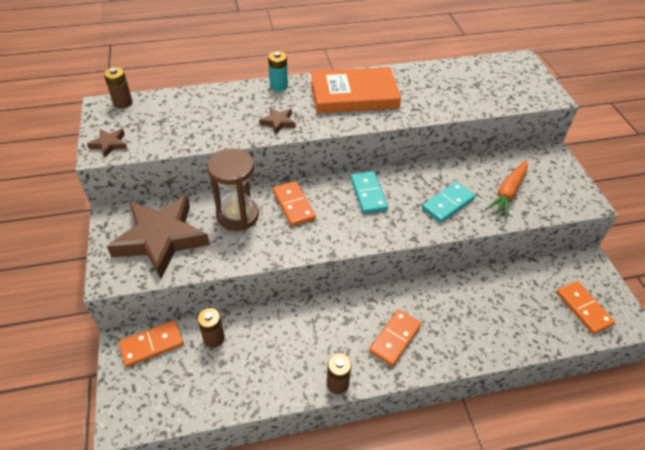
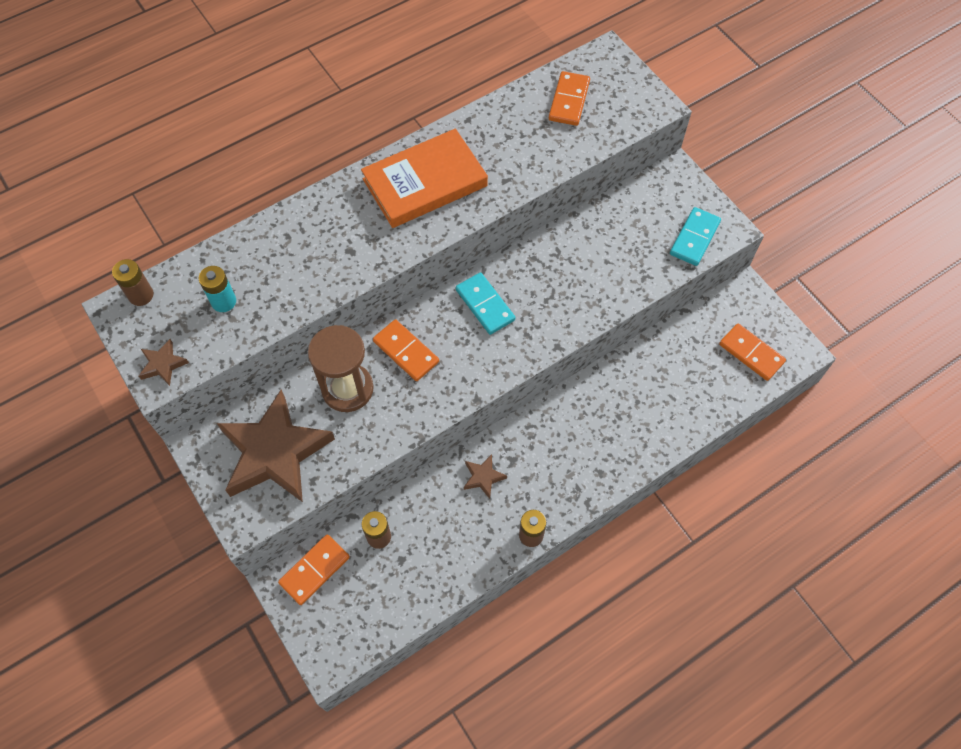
camera: 20 degrees left, 15 degrees up
brown star [259,107,296,135] -> brown star moved to [464,454,507,499]
turquoise battery [268,51,288,91] -> turquoise battery moved to [199,266,236,312]
orange domino [369,309,422,366] -> orange domino moved to [549,71,590,126]
turquoise domino [422,182,475,223] -> turquoise domino moved to [670,207,721,266]
orange carrot [486,160,528,218] -> none

